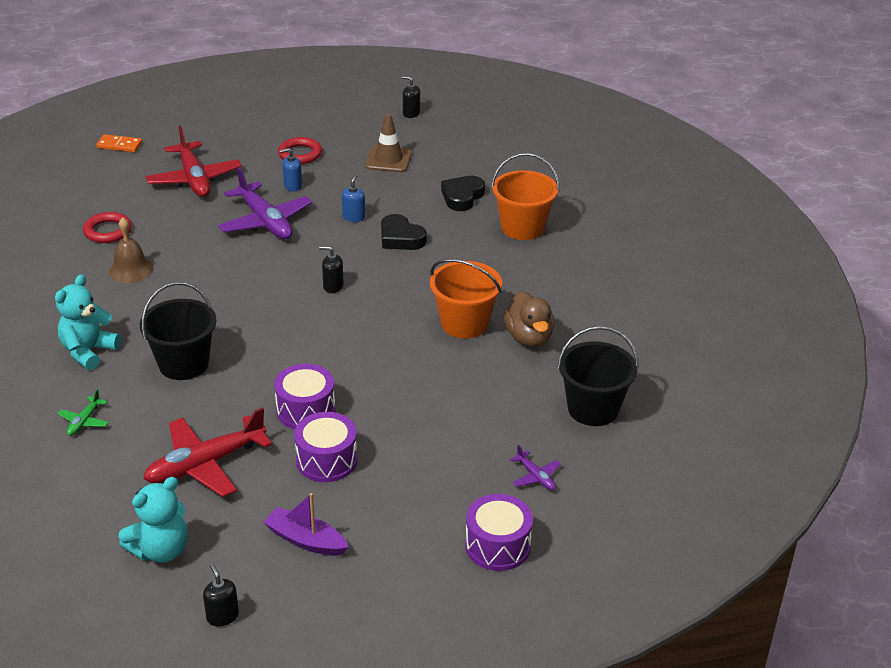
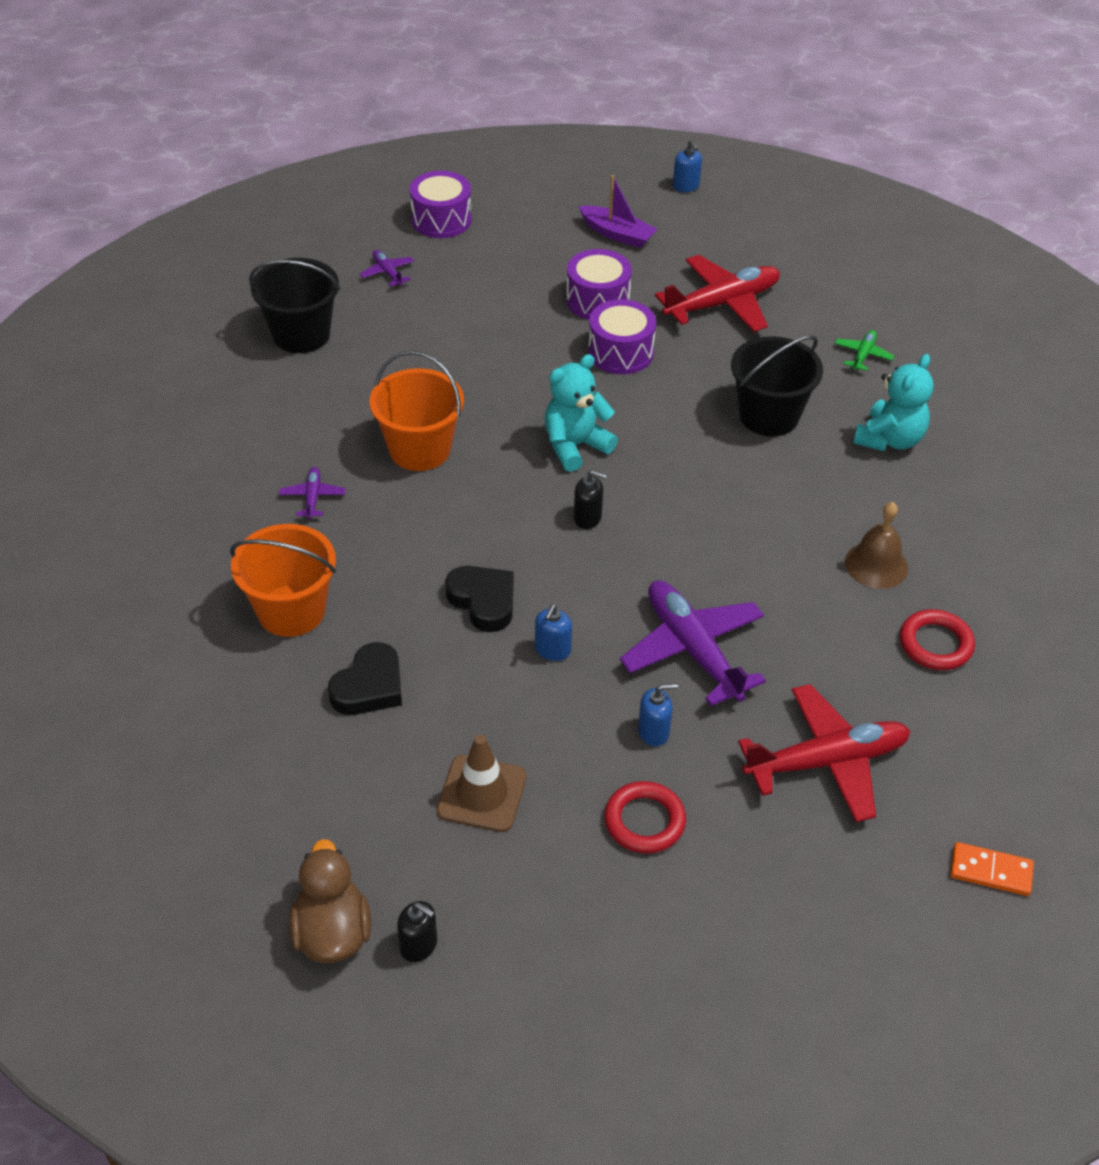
camera: 175 degrees left, 10 degrees up
turquoise teddy bear [119,477,188,562] -> turquoise teddy bear moved to [545,354,618,472]
red plane [145,126,242,197] -> red plane turned 90 degrees clockwise [738,684,911,822]
black soap dispenser [203,563,239,626] -> blue soap dispenser [673,140,702,192]
brown duck [504,291,554,347] -> brown duck moved to [289,839,371,963]
none -> purple plane [279,467,346,519]

